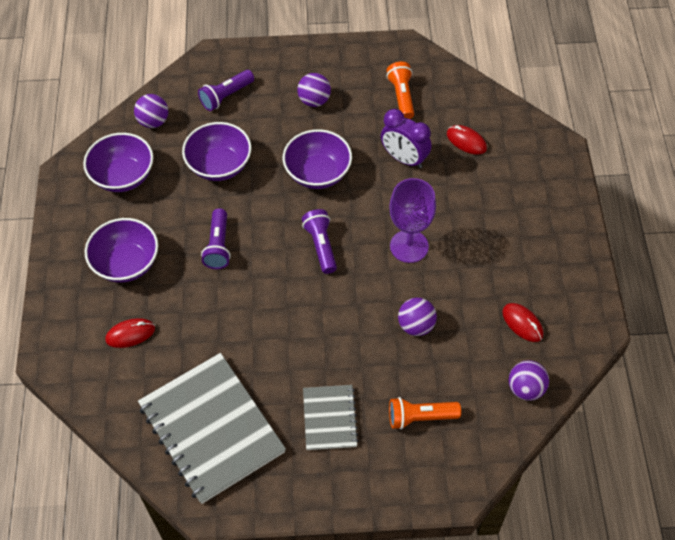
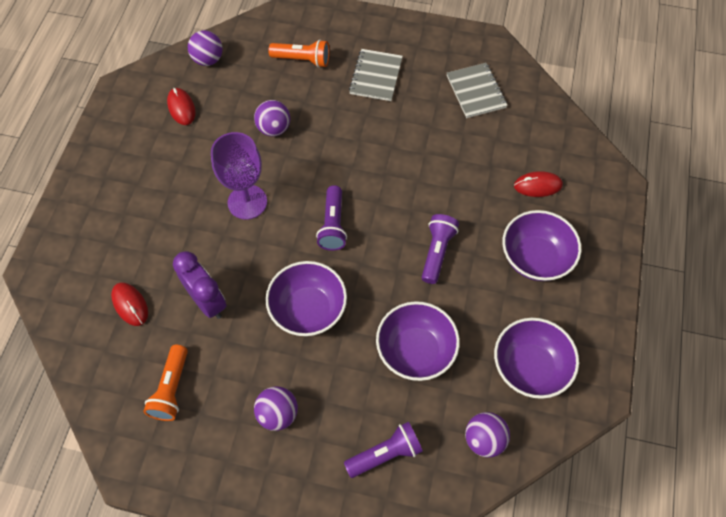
camera: 165 degrees left, 5 degrees up
grey notebook [138,353,286,504] -> grey notebook [447,63,508,118], size x0.52

